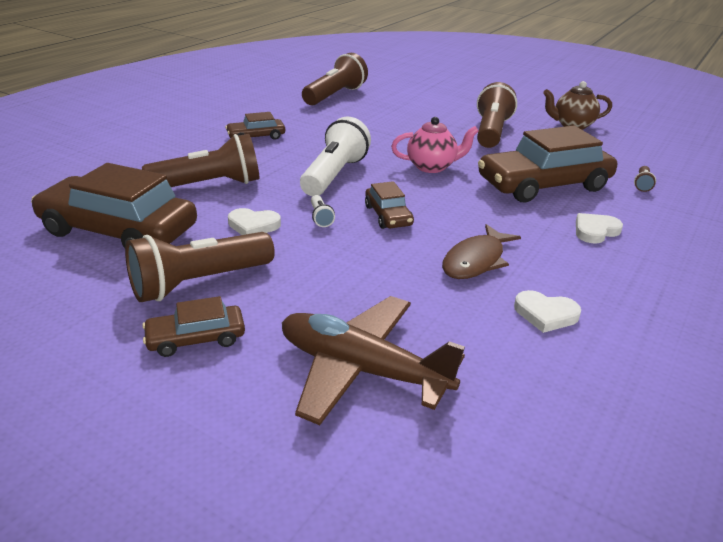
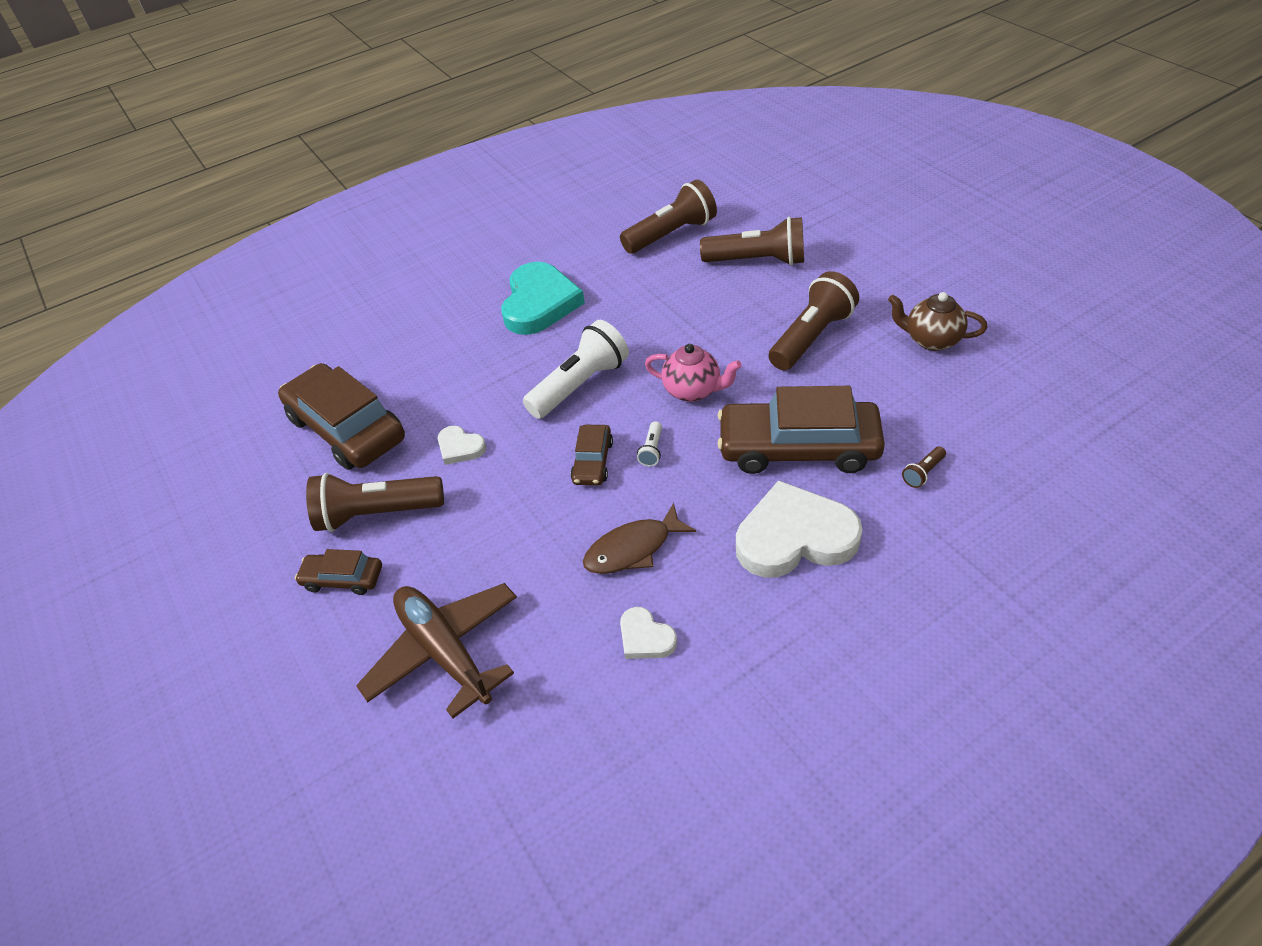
camera: 30 degrees right, 15 degrees up
brown flashlight [142,134,259,187] -> brown flashlight moved to [700,217,804,266]
brown car [225,112,285,140] -> turquoise heart [501,262,585,335]
white flashlight [311,195,335,227] -> white flashlight moved to [637,421,662,467]
white heart [576,213,623,243] -> white heart [736,480,862,578], size x2.09

